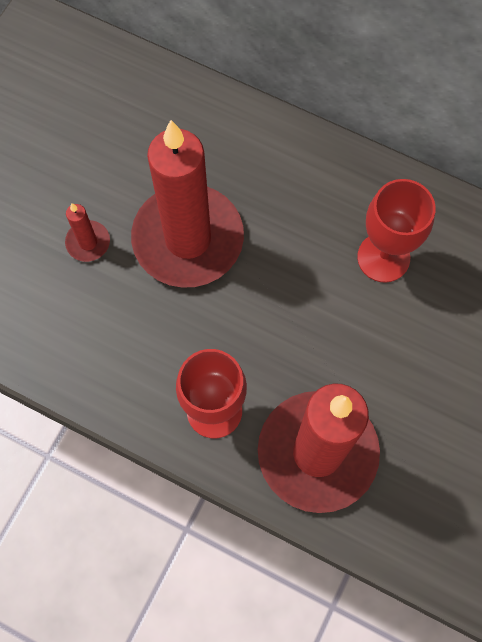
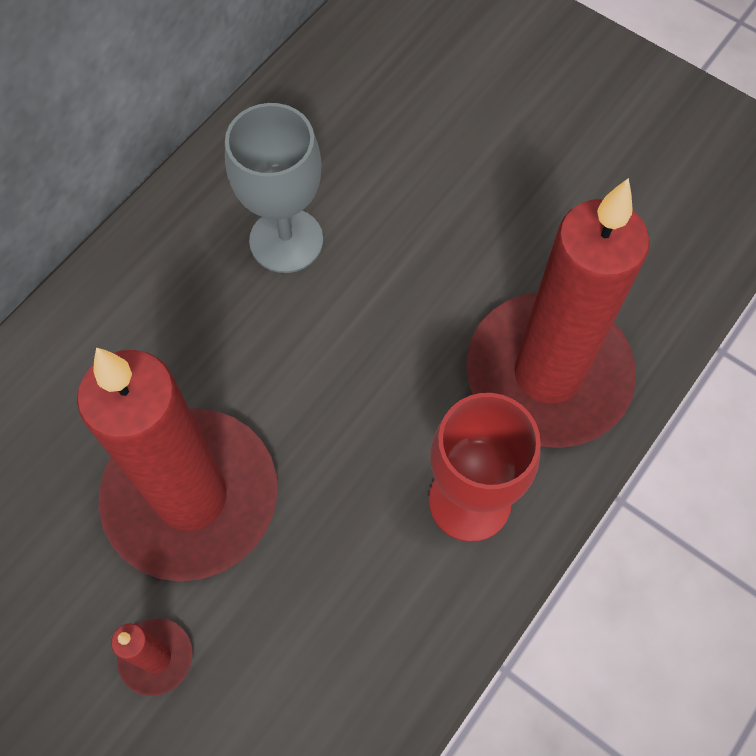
camera: 80 degrees left, 5 degrees down
red goblet [357,179,436,283] -> grey goblet [225,103,323,273]

